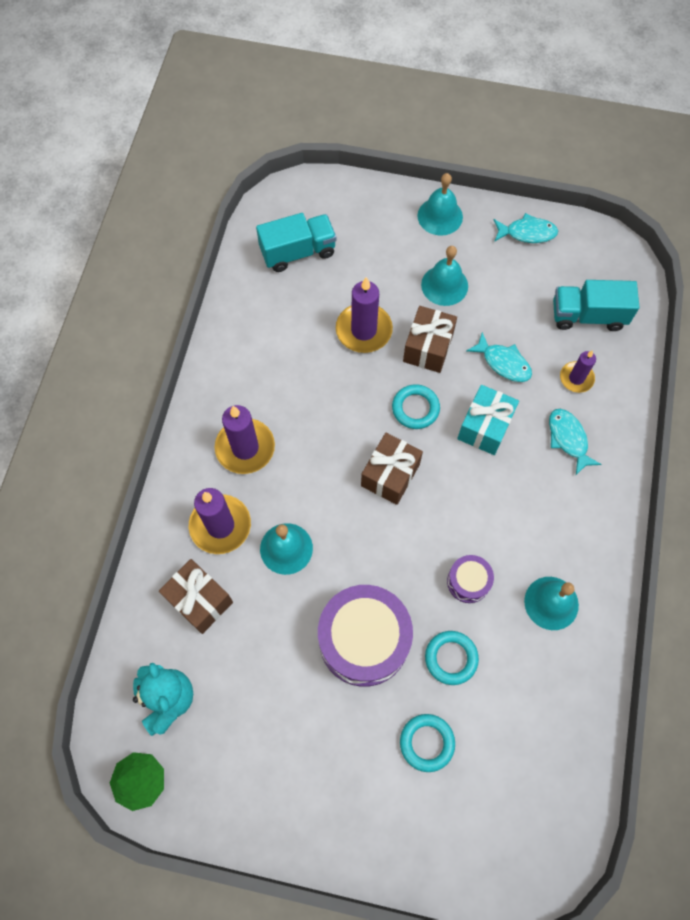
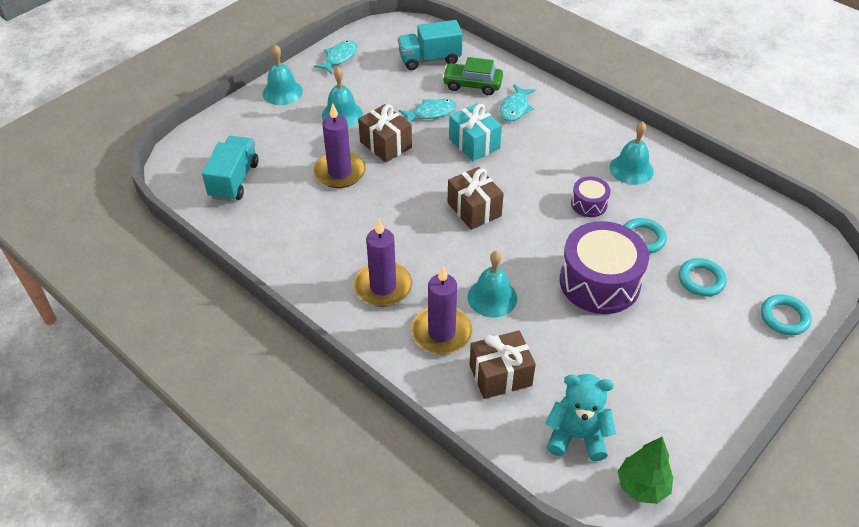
camera: 60 degrees left, 20 degrees down
turquoise ring [392,384,440,429] -> turquoise ring moved to [761,294,812,335]
turquoise fish [549,409,602,475] -> turquoise fish turned 75 degrees counterclockwise [500,84,535,121]
turquoise truck [553,280,639,331] -> turquoise truck turned 45 degrees clockwise [398,20,463,70]
purple candle [560,350,596,393] -> green car [442,57,503,95]

